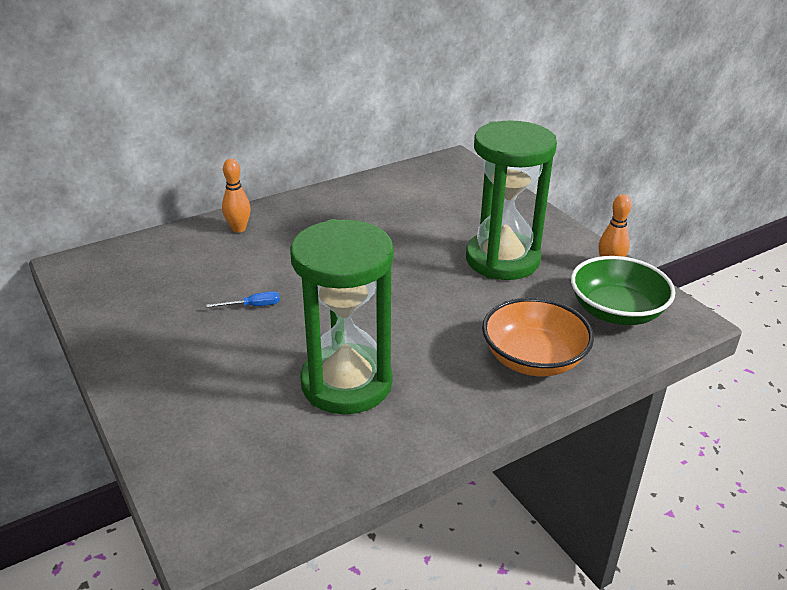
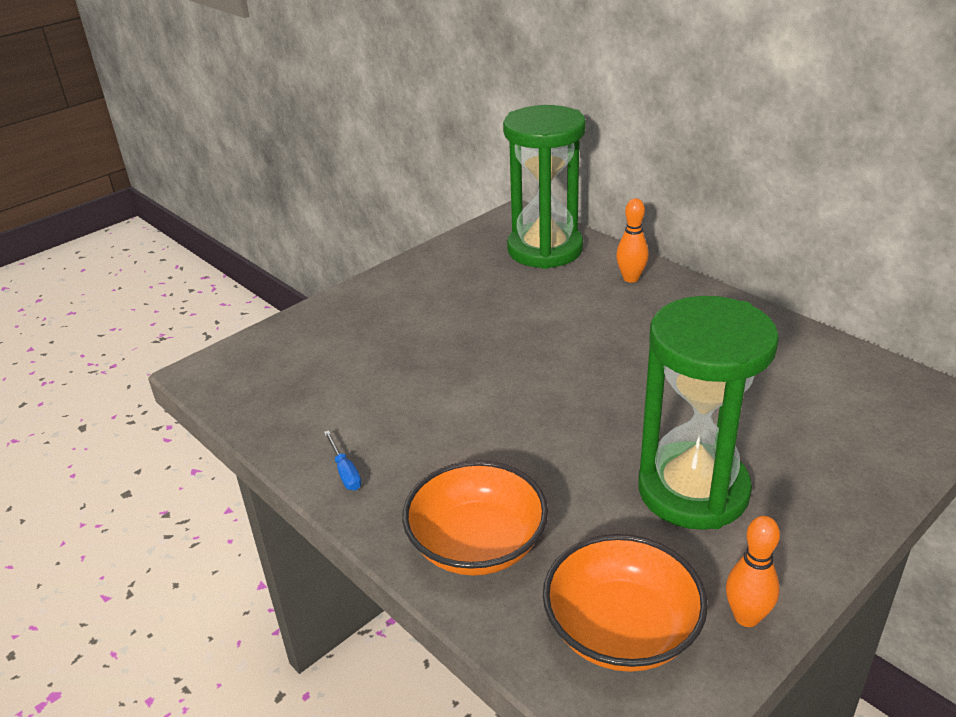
camera: 80 degrees right, 0 degrees up
blue screwdriver [206,291,280,308] -> blue screwdriver moved to [324,430,361,490]
green hourglass [290,219,394,414] -> green hourglass moved to [503,105,586,269]
green bowl [571,256,675,325] -> orange bowl [543,534,708,672]

